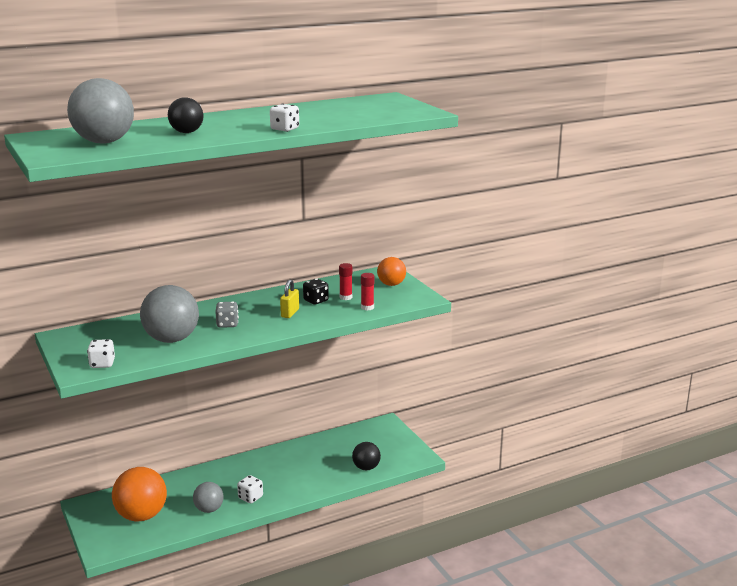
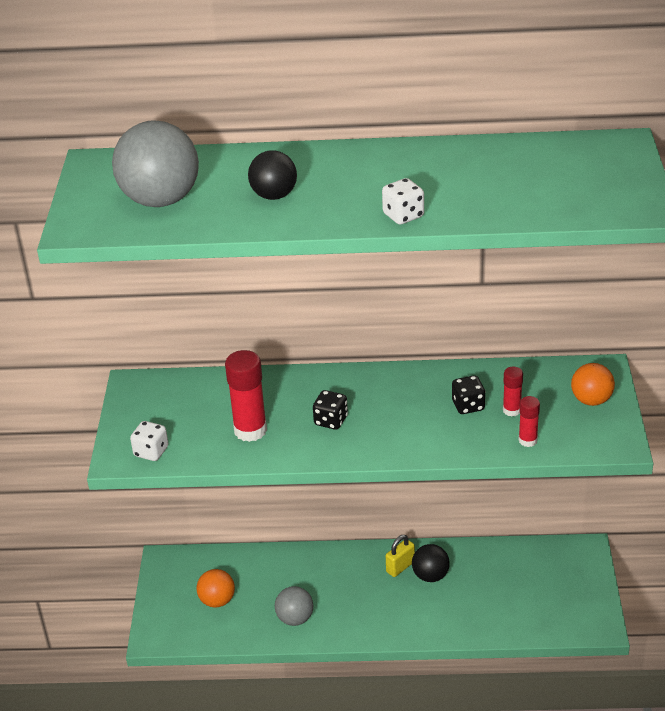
camera: 30 degrees right, 15 degrees up
orange ball [112,467,167,522] -> orange ball [197,569,235,608], size x0.57
grey ball [140,285,199,343] -> red glue stick [225,350,267,442]
grey dice [215,302,239,328] -> black dice [313,390,348,430]
white dice [237,475,263,503] -> none
yellow padlock [280,279,299,318] -> yellow padlock moved to [386,535,415,577]
black ball [352,442,381,470] -> black ball moved to [412,544,450,582]

